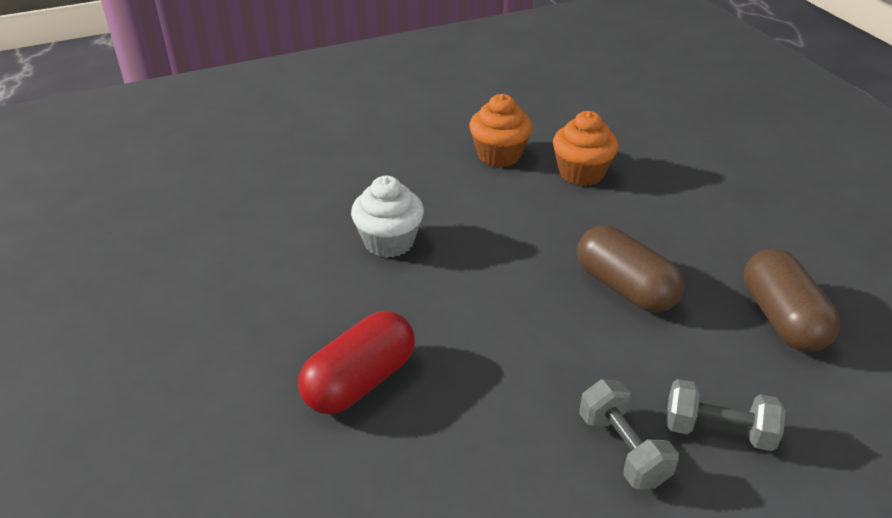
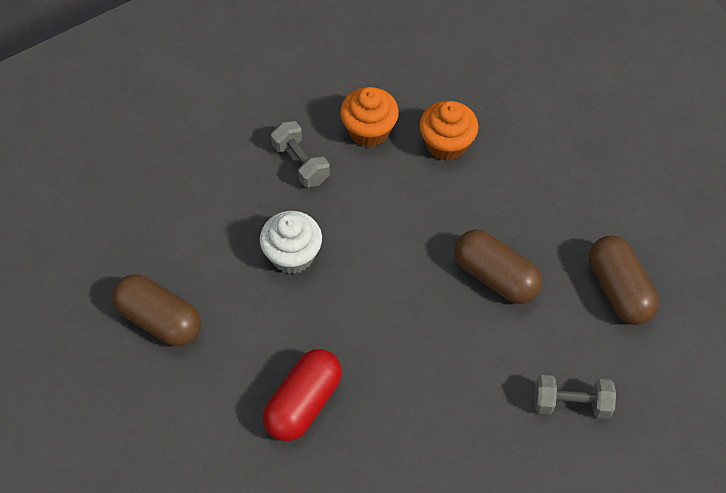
camera: 10 degrees left, 20 degrees up
grey dumbbell [579,380,679,489] -> grey dumbbell moved to [271,121,330,188]
none -> brown capsule [112,274,201,346]

